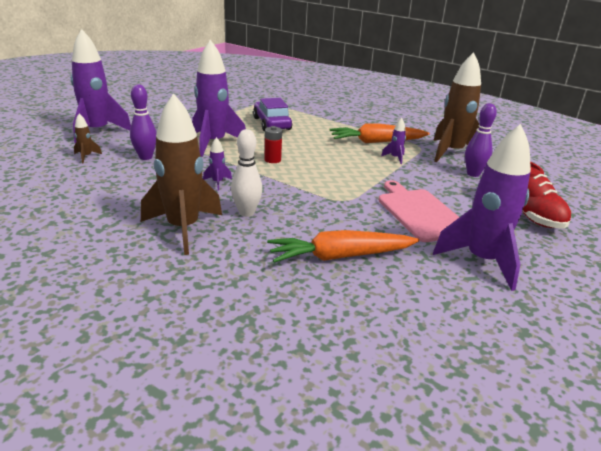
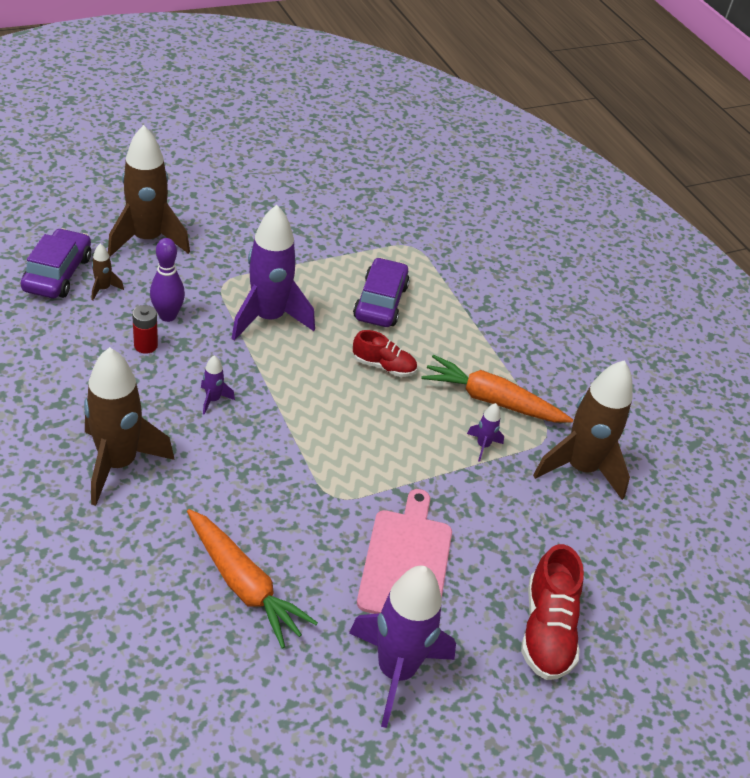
camera: 25 degrees right, 15 degrees up
purple rocket [71,29,131,143] -> brown rocket [108,125,190,257]
white bowling pin [231,129,262,217] -> none
red battery [265,126,282,163] -> red battery moved to [132,305,158,354]
orange carrot [267,230,419,263] -> orange carrot turned 150 degrees counterclockwise [187,509,318,649]
purple bowling pin [465,103,497,177] -> none
none -> purple car [21,228,91,298]
none -> red shoe [353,330,417,377]

